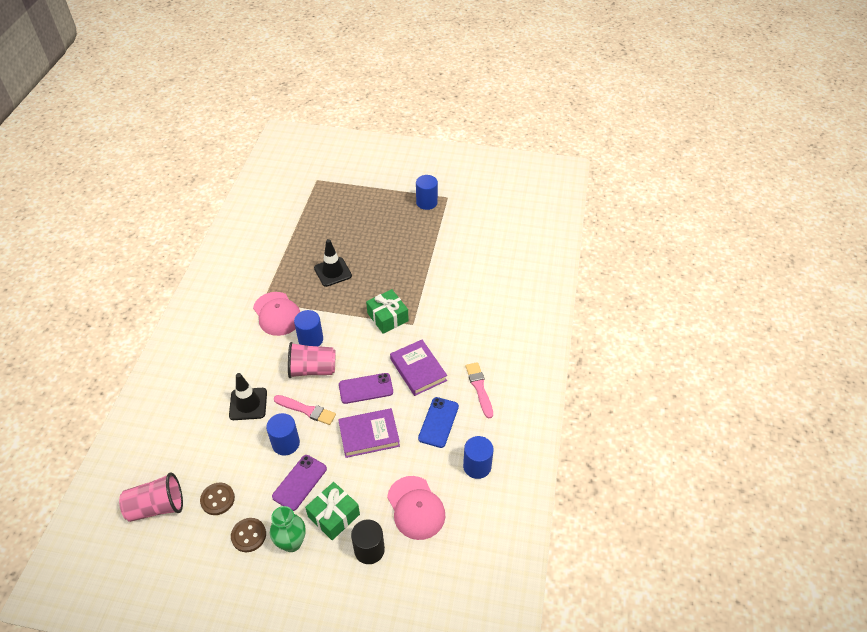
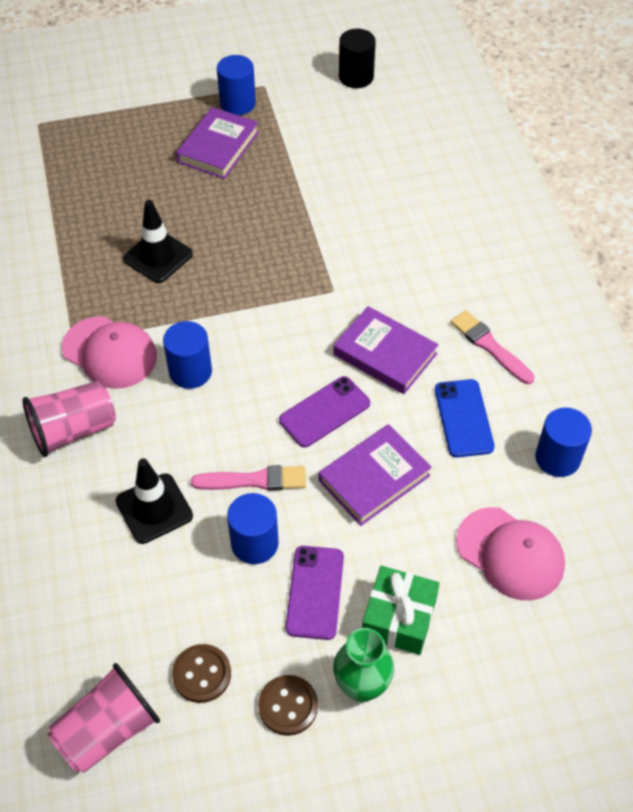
camera: 25 degrees left, 5 degrees up
pink cup [288,342,336,378] -> pink cup moved to [22,381,116,457]
black cylinder [351,519,385,564] -> black cylinder moved to [339,29,376,88]
green gift [366,289,409,334] -> none
none -> purple book [176,107,259,179]

